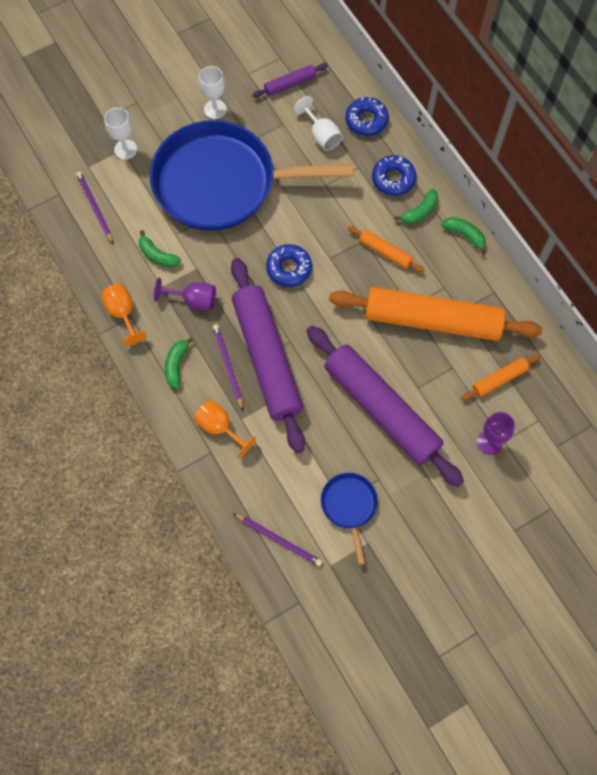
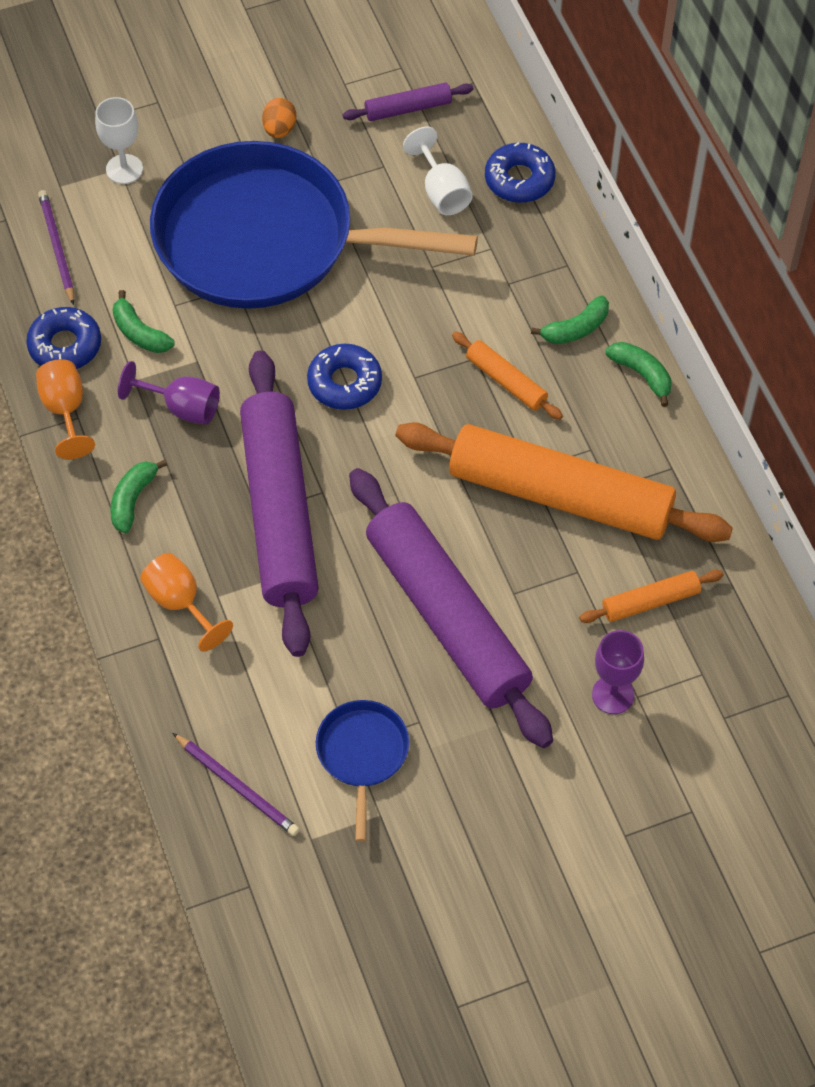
camera: 10 degrees right, 10 degrees down
white goblet [199,66,226,119] -> orange egg [262,98,296,138]
purple pencil [213,324,243,410] -> none
blue donut [372,155,416,196] -> blue donut moved to [26,307,101,369]

